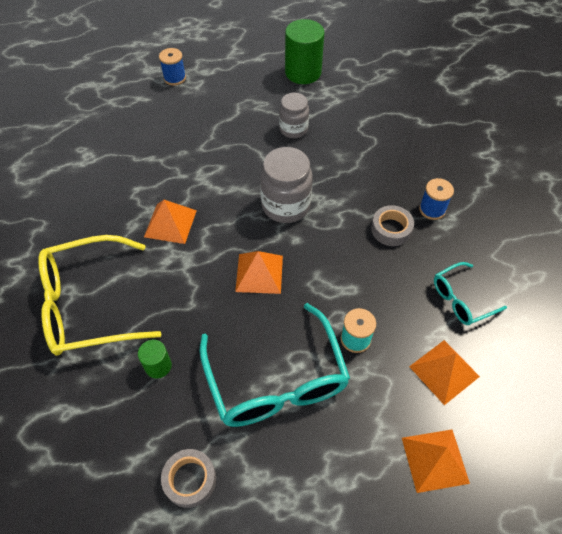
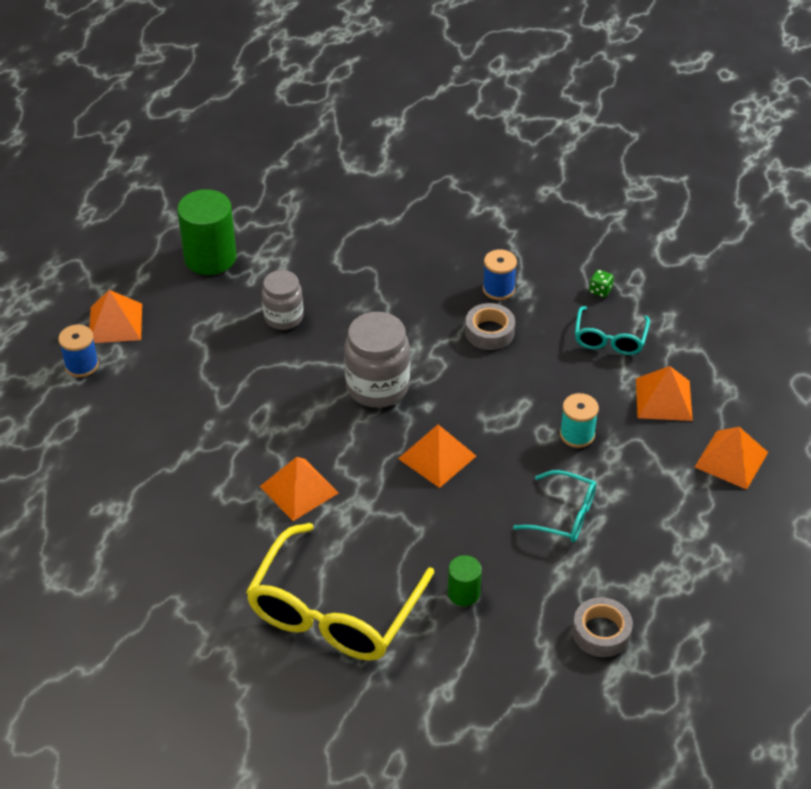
camera: 50 degrees left, 10 degrees down
turquoise glasses [200,303,350,427] -> turquoise glasses [513,470,596,542], size x0.52
none -> orange pyramid [89,290,142,343]
none -> green dice [589,270,614,298]

